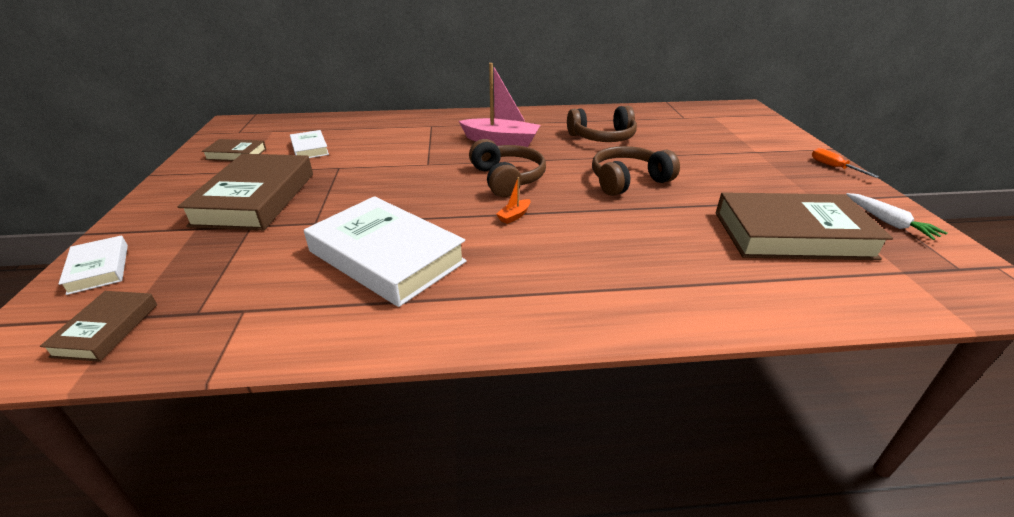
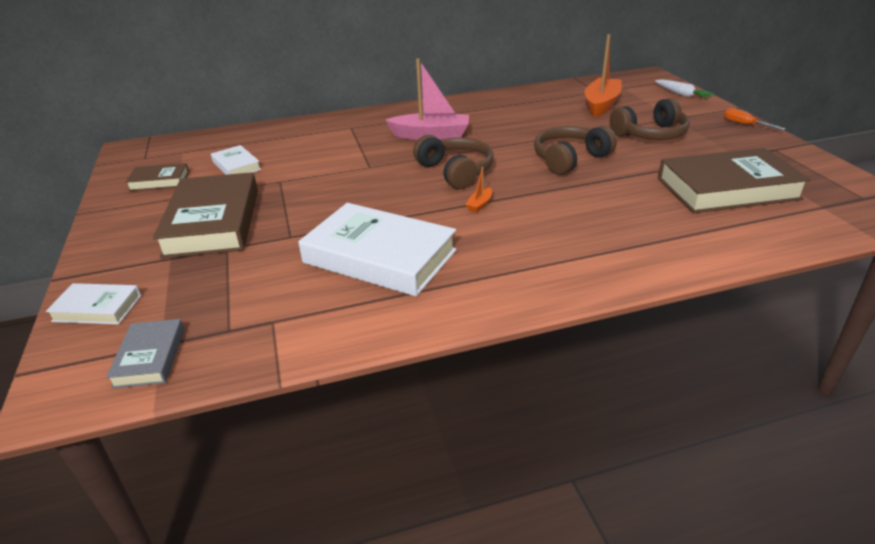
camera: 10 degrees left, 0 degrees up
brown book [40,291,157,362] -> grey book [106,319,184,389]
white book [59,235,128,295] -> white book turned 45 degrees counterclockwise [46,283,141,324]
brown headphones [567,106,637,142] -> brown headphones moved to [610,98,690,140]
white carrot [846,193,947,240] -> white carrot moved to [655,79,715,99]
none -> orange boat [584,34,622,117]

